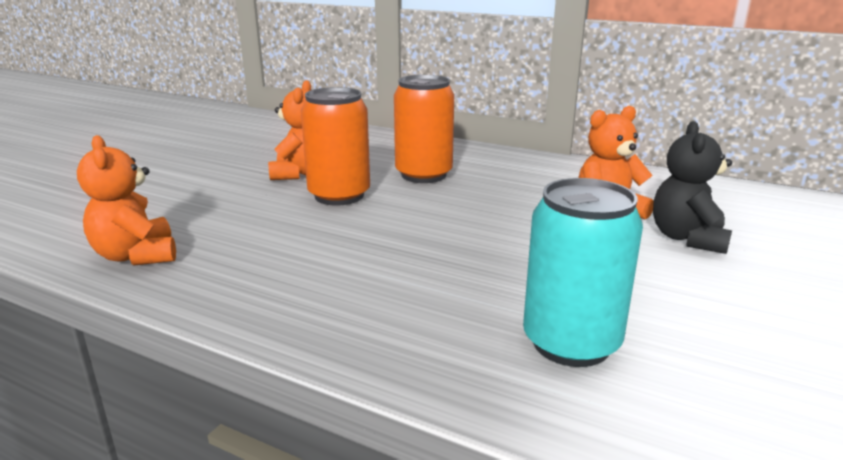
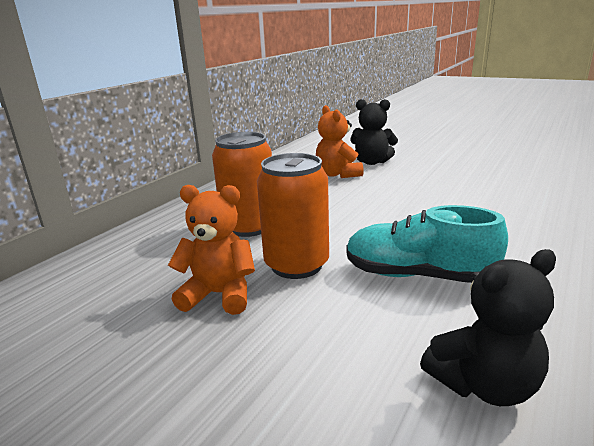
camera: 85 degrees left, 0 degrees up
orange teddy bear [77,135,176,265] -> black teddy bear [420,249,556,406]
turquoise can [523,178,643,367] -> none
none -> turquoise shoe [346,205,508,283]

